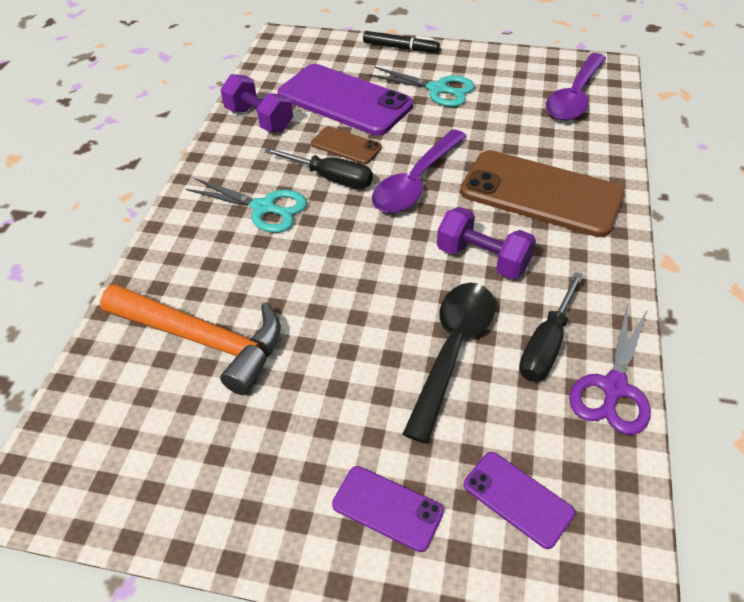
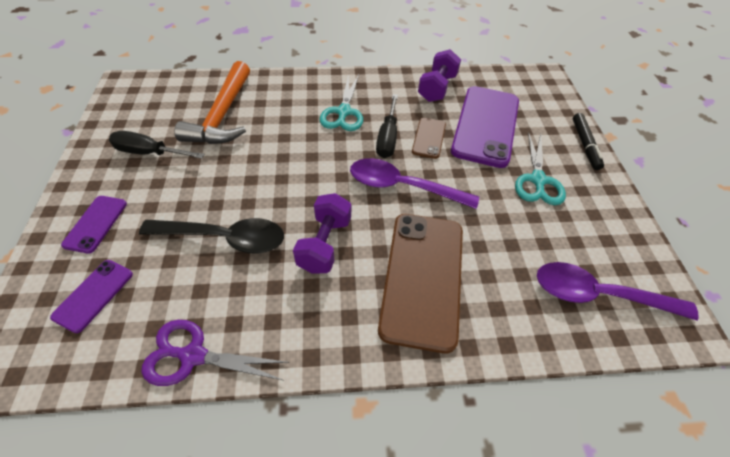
camera: 70 degrees right, 5 degrees up
black screwdriver [519,272,584,382] -> black screwdriver moved to [109,131,205,159]

